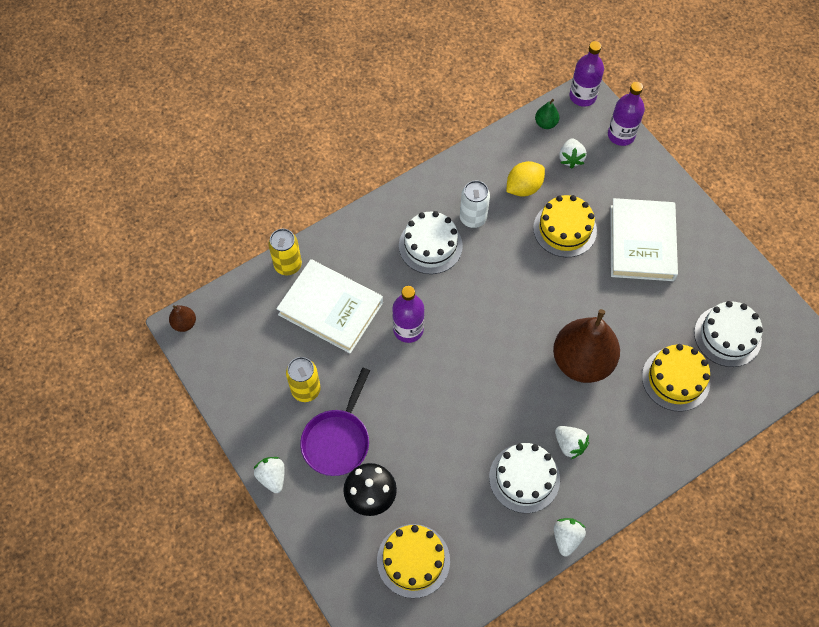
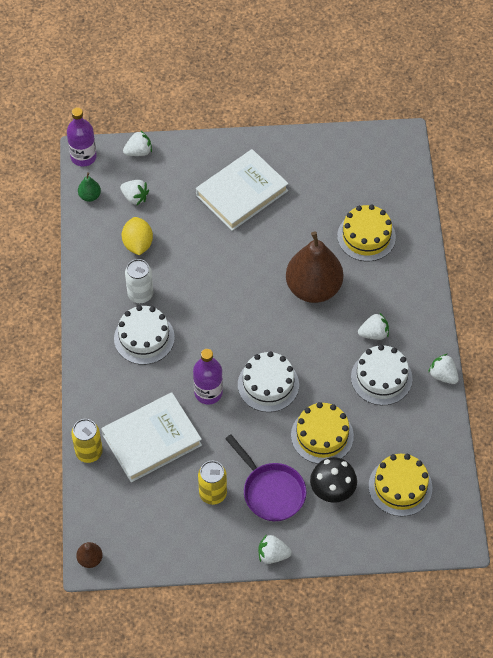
camera: 60 degrees left, 5 degrees down
yellow cake [533,195,597,257] -> yellow cake moved to [291,402,354,464]
purple bottle [608,82,645,146] -> white strawberry [123,130,152,156]
white book [610,198,678,281] -> white book turned 75 degrees counterclockwise [196,149,289,231]
white cake [694,301,763,367] -> white cake moved to [238,351,299,412]

